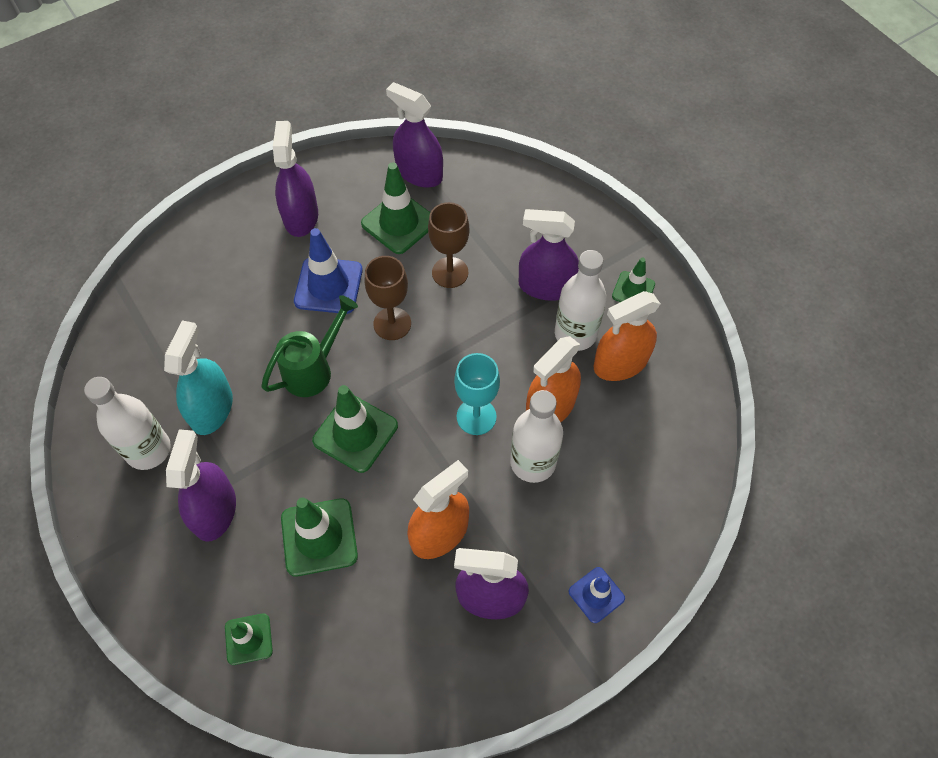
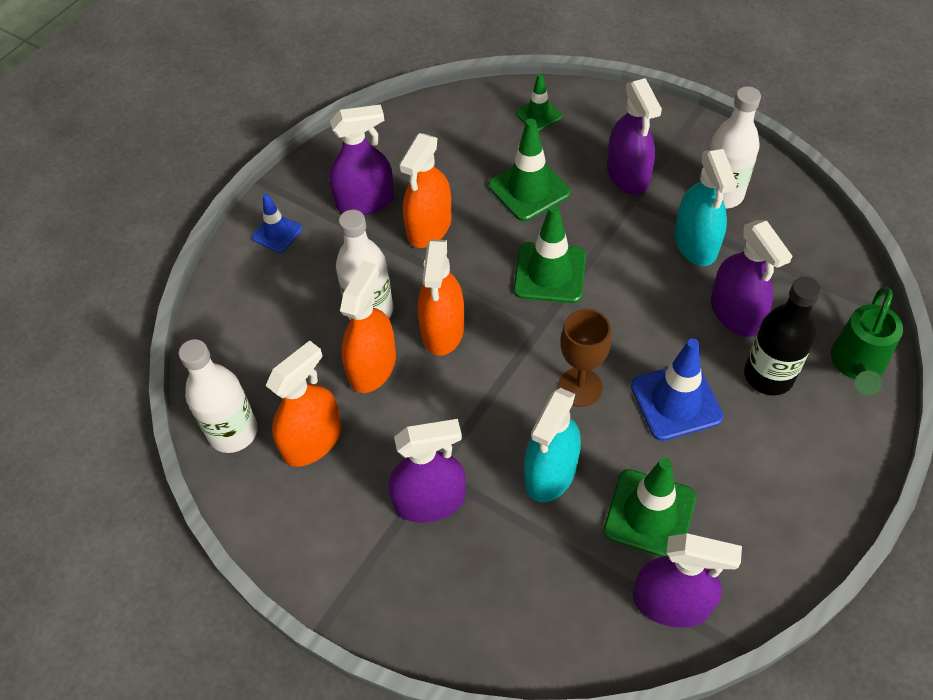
camera: 160 degrees right, 5 degrees down
green watering can [261,295,358,397] -> green watering can moved to [831,287,903,395]
purple spray bottle [273,121,318,237] -> purple spray bottle moved to [711,220,792,337]
brown goblet [428,202,470,288] -> turquoise spray bottle [524,388,581,502]
turquoise goblet [454,353,500,435] -> orange spray bottle [418,239,464,356]
white bottle [555,250,607,351] -> white bottle moved to [179,339,258,453]
green traffic cone [612,258,655,302] -> none
none -> black bottle [744,277,821,395]

